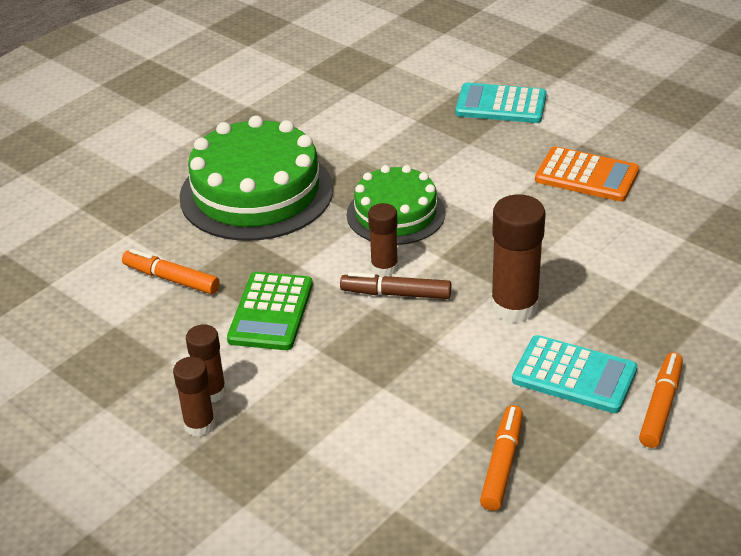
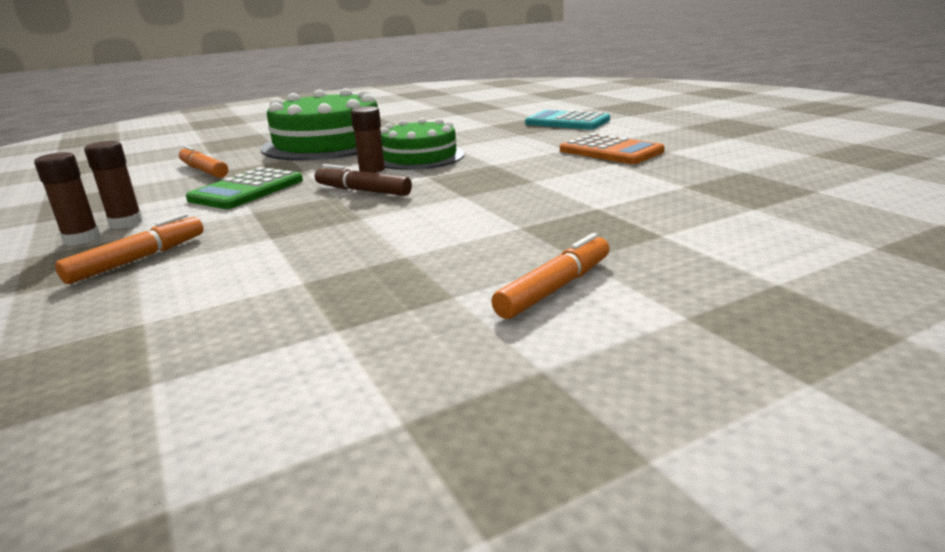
camera: 20 degrees right, 15 degrees down
orange marker [480,405,523,511] -> orange marker moved to [55,213,203,284]
brown glue stick [491,195,545,323] -> none
turquoise calculator [512,335,638,413] -> none

